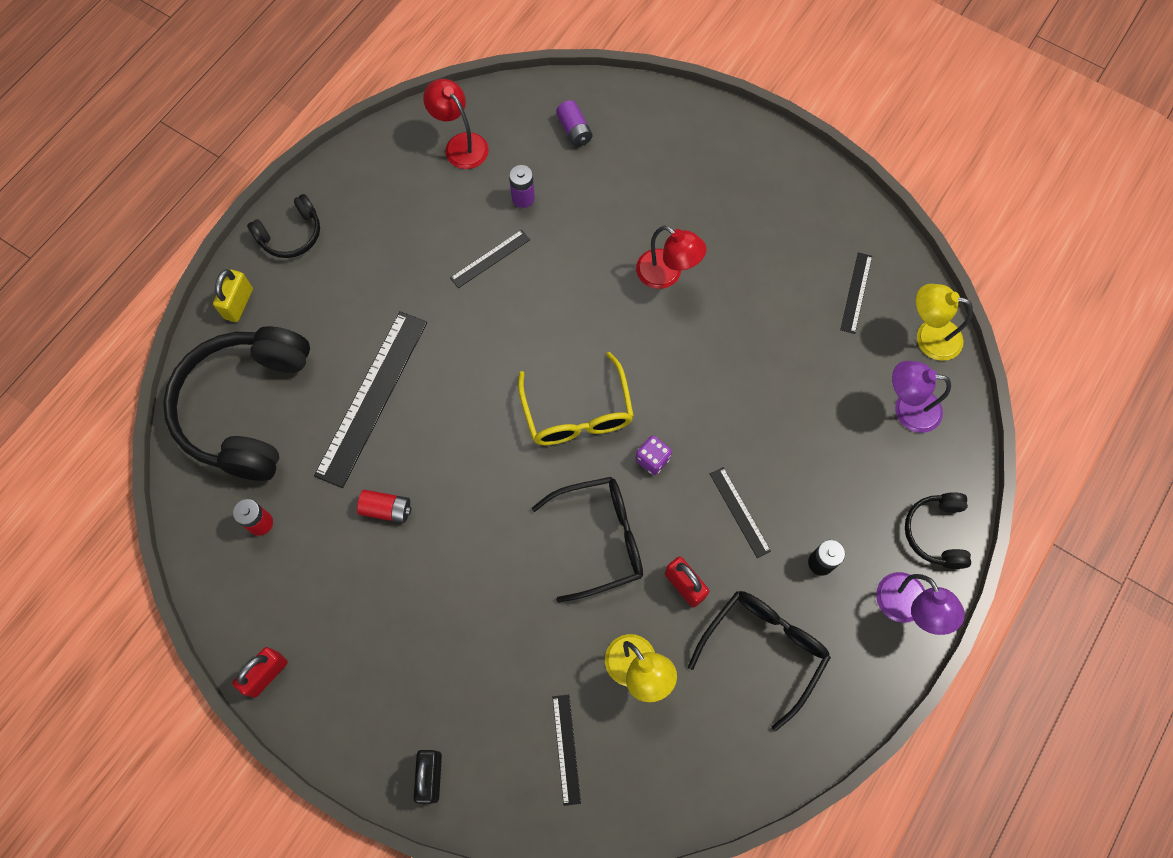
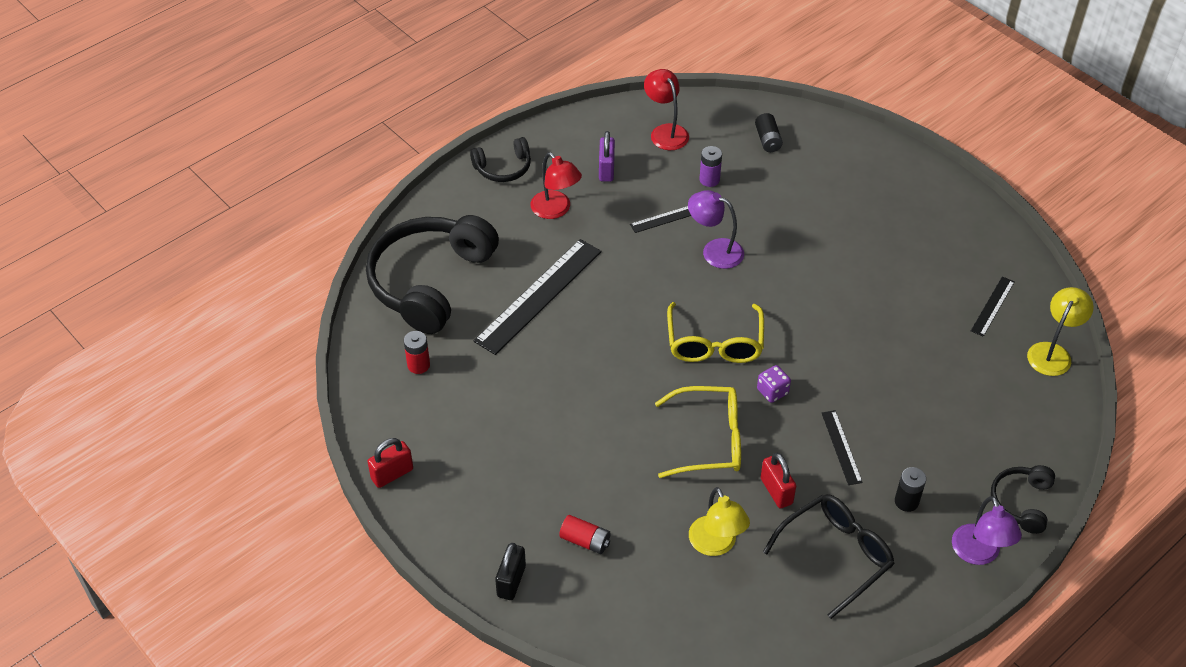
camera: 15 degrees right, 20 degrees down
yellow padlock [213,269,253,322] -> none
red battery [357,490,411,523] -> red battery moved to [559,515,610,554]
black glasses [532,477,643,603] -> yellow glasses [655,386,741,478]
black ruler [553,694,581,806] -> none
purple battery [556,100,592,147] -> black battery [755,113,783,152]
red lamp [636,226,707,289] -> red lamp moved to [530,152,582,219]
purple lamp [892,361,951,433] -> purple lamp moved to [688,190,744,269]
yellow lamp [916,284,973,361] -> yellow lamp turned 90 degrees clockwise [1027,287,1094,376]
none -> purple padlock [599,131,615,182]

